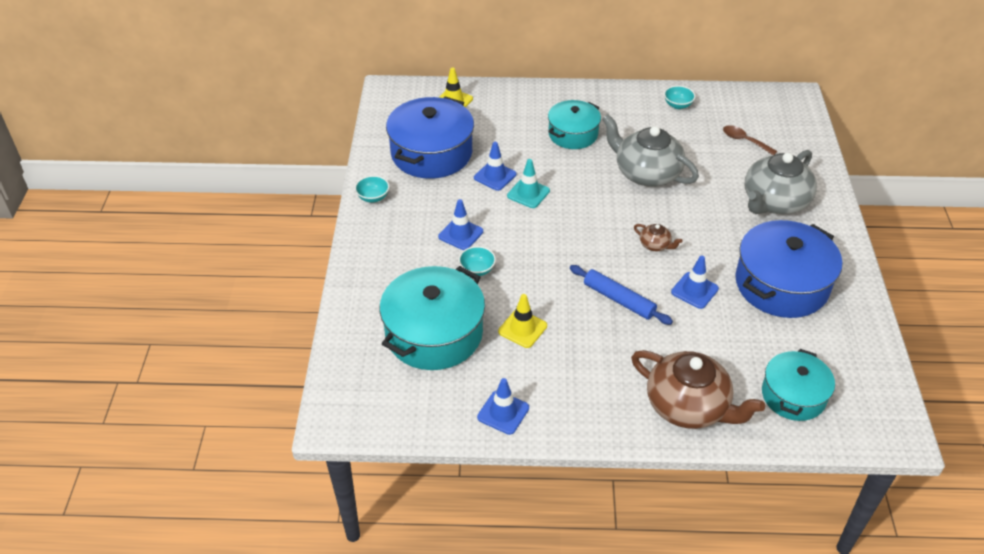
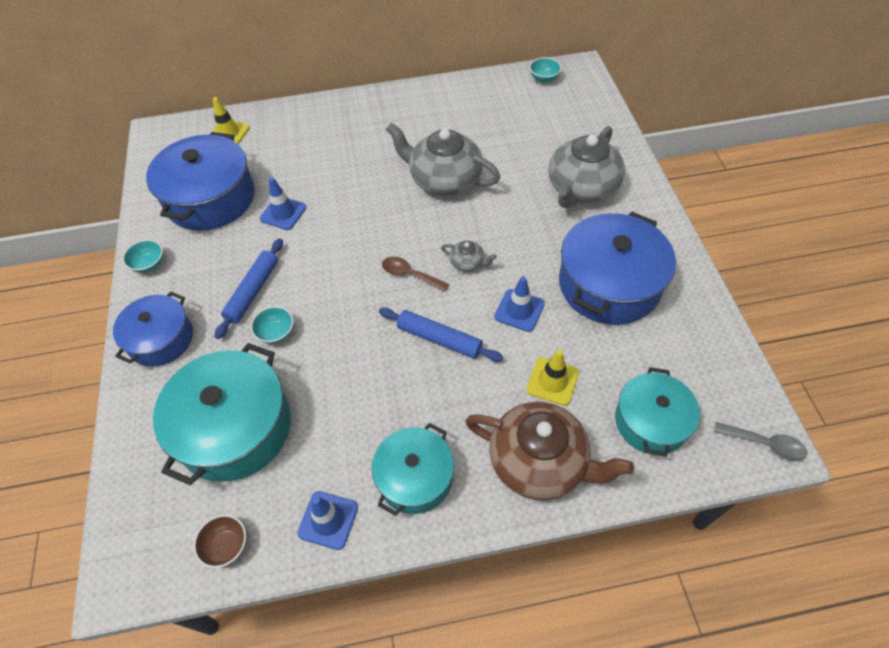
camera: 10 degrees left, 10 degrees up
blue traffic cone [438,199,483,250] -> blue rolling pin [214,238,283,339]
yellow traffic cone [498,294,547,348] -> yellow traffic cone moved to [527,350,579,406]
turquoise traffic cone [507,159,550,208] -> none
turquoise pot [548,100,601,149] -> turquoise pot moved to [372,423,454,516]
brown teapot [634,224,682,251] -> grey teapot [441,241,497,272]
turquoise bowl [664,85,696,109] -> turquoise bowl moved to [529,57,562,83]
brown spoon [723,125,777,155] -> brown spoon moved to [382,257,449,291]
none -> blue pot [113,292,193,367]
none -> brown bowl [194,515,246,568]
none -> grey spoon [714,422,808,461]

